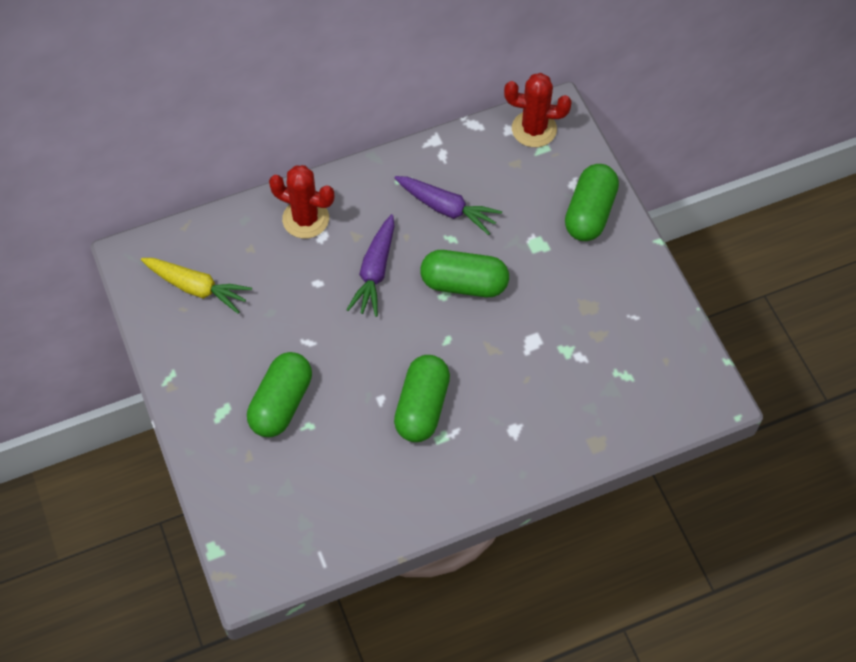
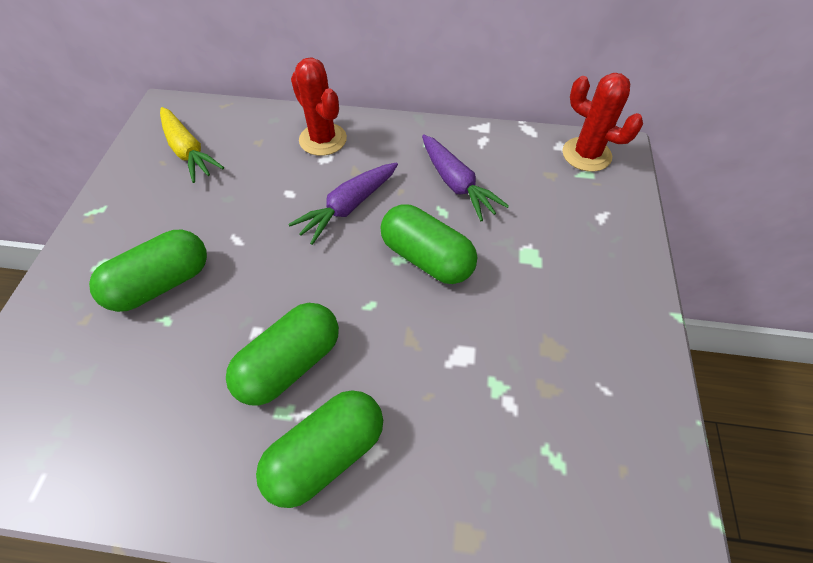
camera: 30 degrees right, 5 degrees down
green capsule [565,164,619,241] -> green capsule moved to [256,390,383,508]

